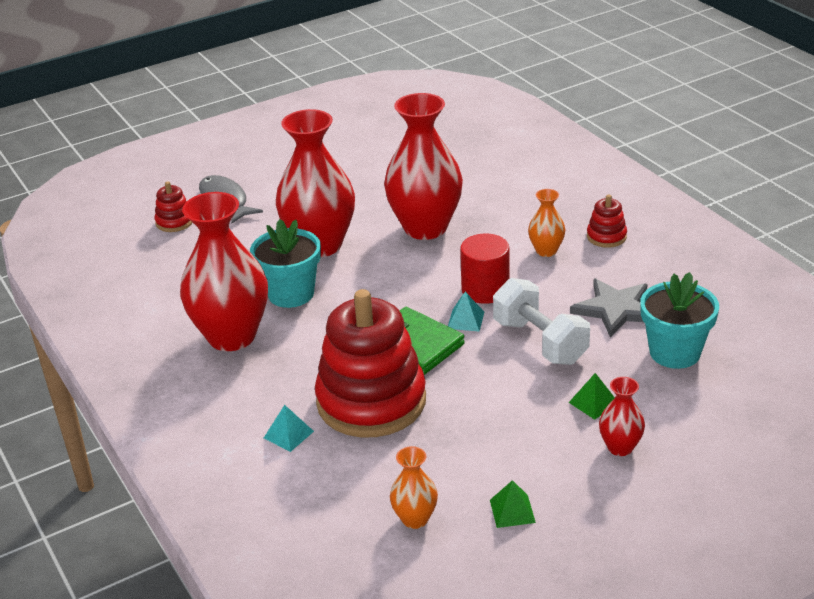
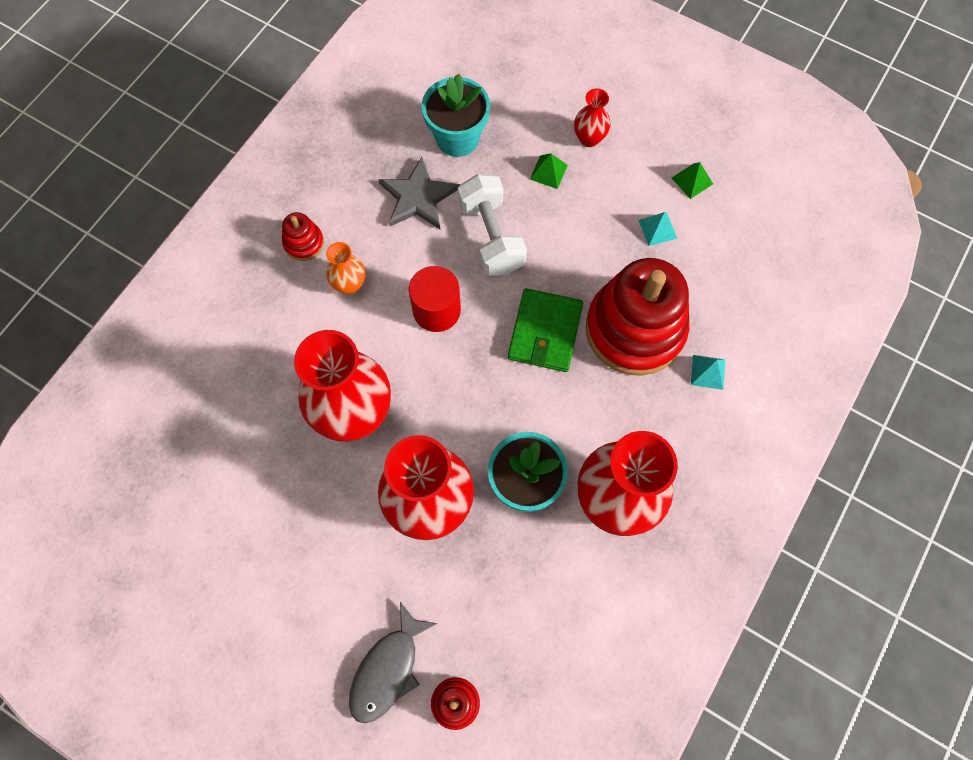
camera: 120 degrees left, 35 degrees up
orange vase [390,446,438,529] -> none
turquoise pyramid [448,292,484,332] -> turquoise pyramid moved to [638,212,678,246]
white dumbbell [493,278,590,365] -> white dumbbell turned 45 degrees counterclockwise [458,174,527,276]

